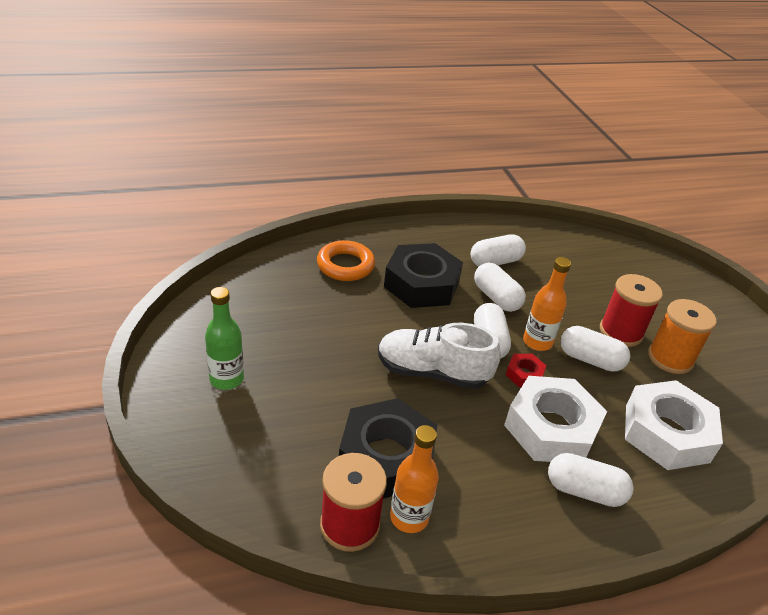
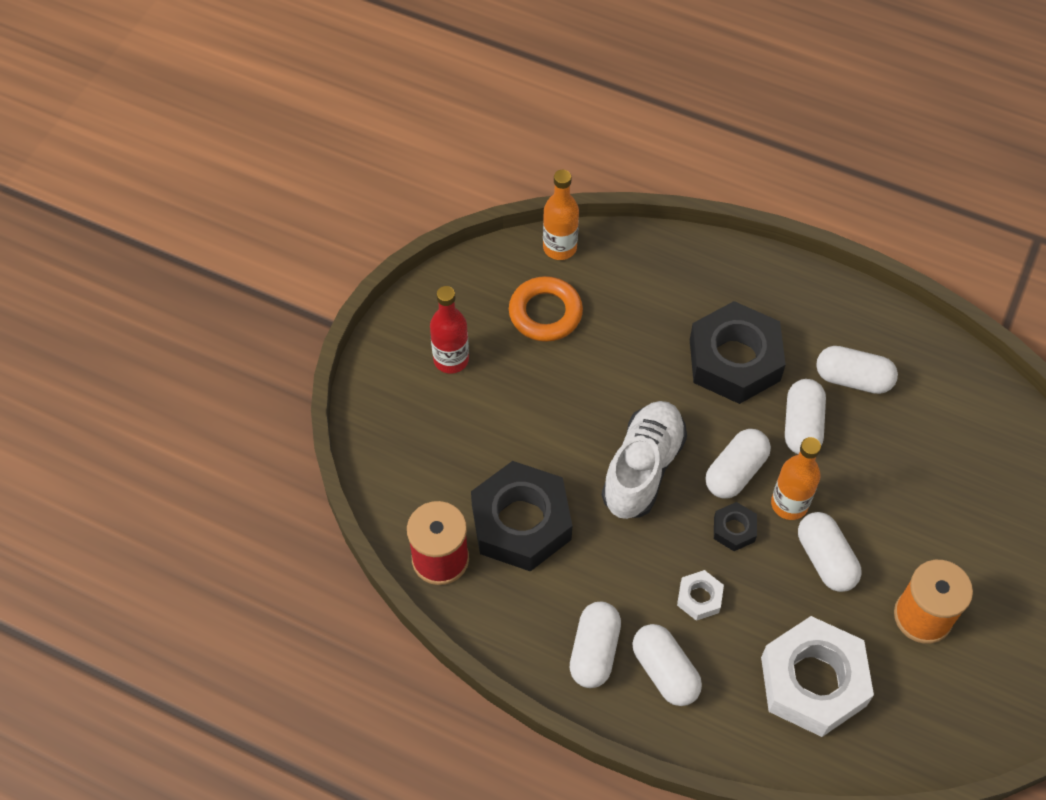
camera: 45 degrees right, 20 degrees up
green bottle [205,287,244,390] -> red bottle [430,286,469,374]
orange ring [317,240,375,281] -> orange ring moved to [509,276,583,342]
white shoe [378,323,501,389] -> white shoe turned 60 degrees clockwise [602,401,687,519]
orange bottle [390,425,439,533] -> orange bottle moved to [543,170,579,260]
white nut [504,376,607,462] -> white nut [677,570,724,621], size x0.44
red nut [506,354,546,388] -> black nut [714,502,757,551]
red spool [600,274,663,347] -> none
none -> white capsule [570,602,621,688]

